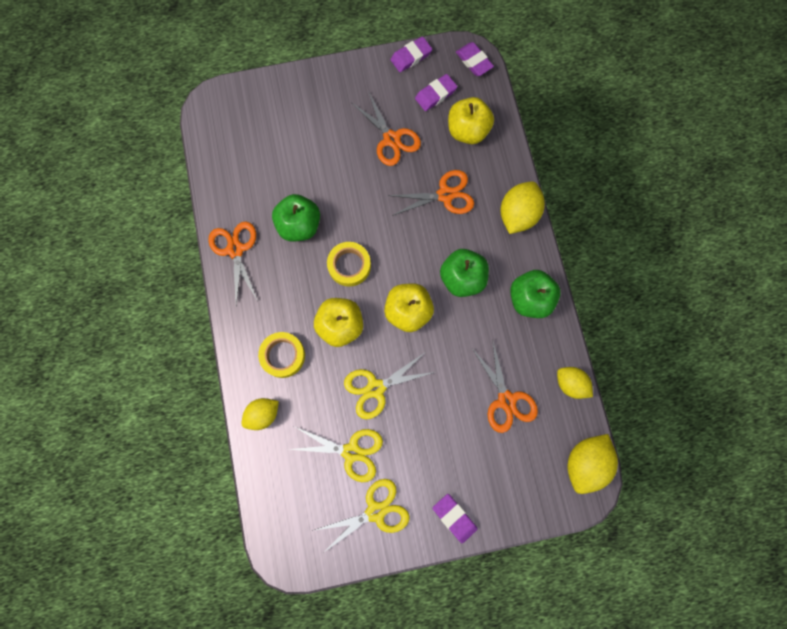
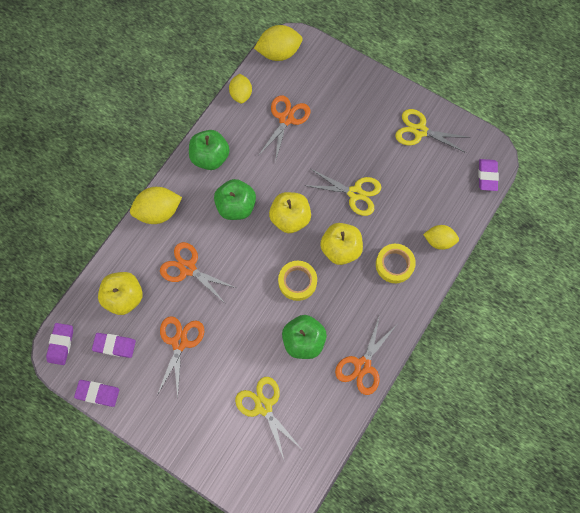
camera: 135 degrees left, 5 degrees down
yellow scissors [289,427,383,482] -> yellow scissors moved to [235,377,300,462]
purple eraser [432,494,478,543] -> purple eraser moved to [478,159,499,191]

